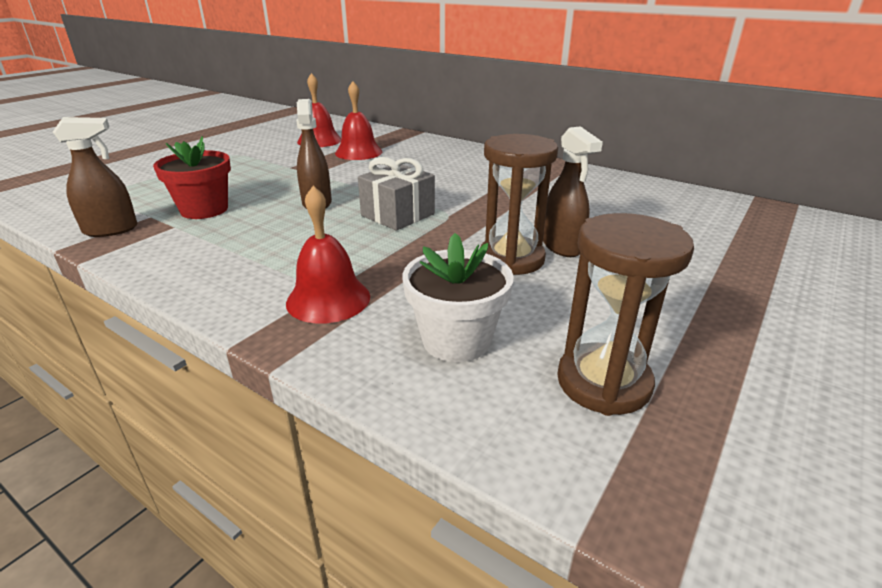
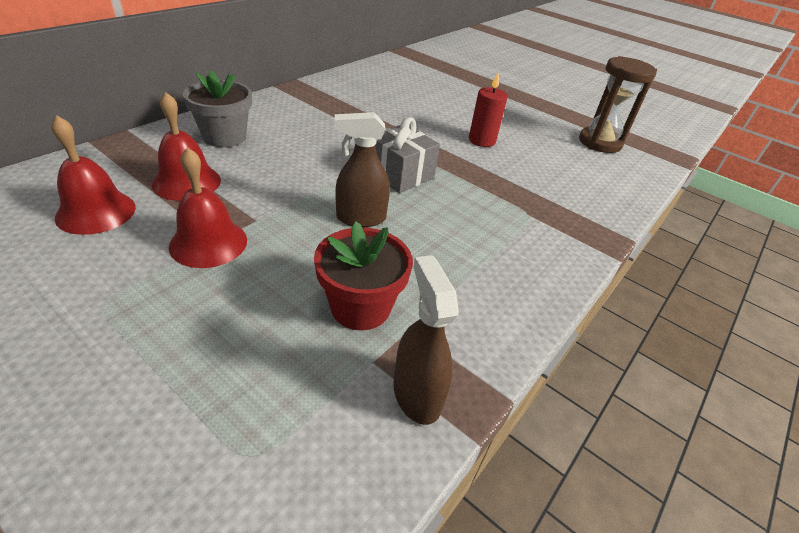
camera: 90 degrees left, 10 degrees up
red bell [286,186,370,324] -> red bell moved to [169,147,247,268]
white flower pot [402,233,514,362] -> none
brown hourglass [481,134,558,275] -> red candle [469,73,508,147]
brown spray bottle [543,126,603,257] -> none
none -> grey flower pot [183,70,252,147]

